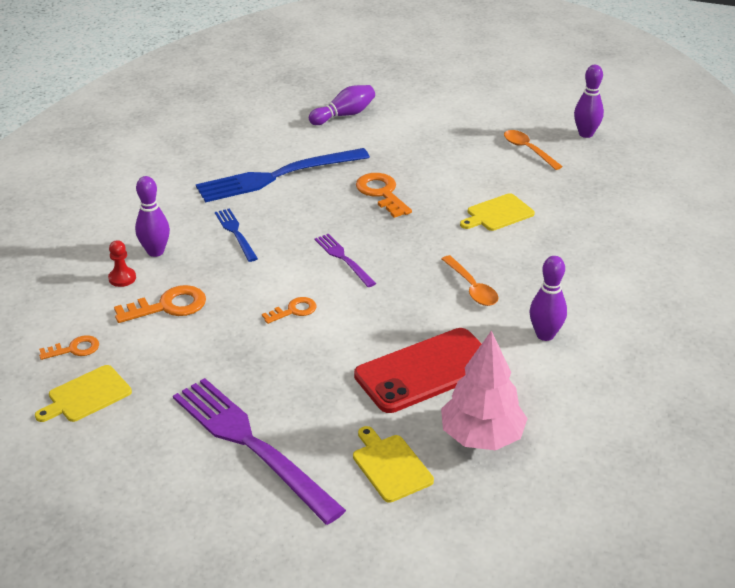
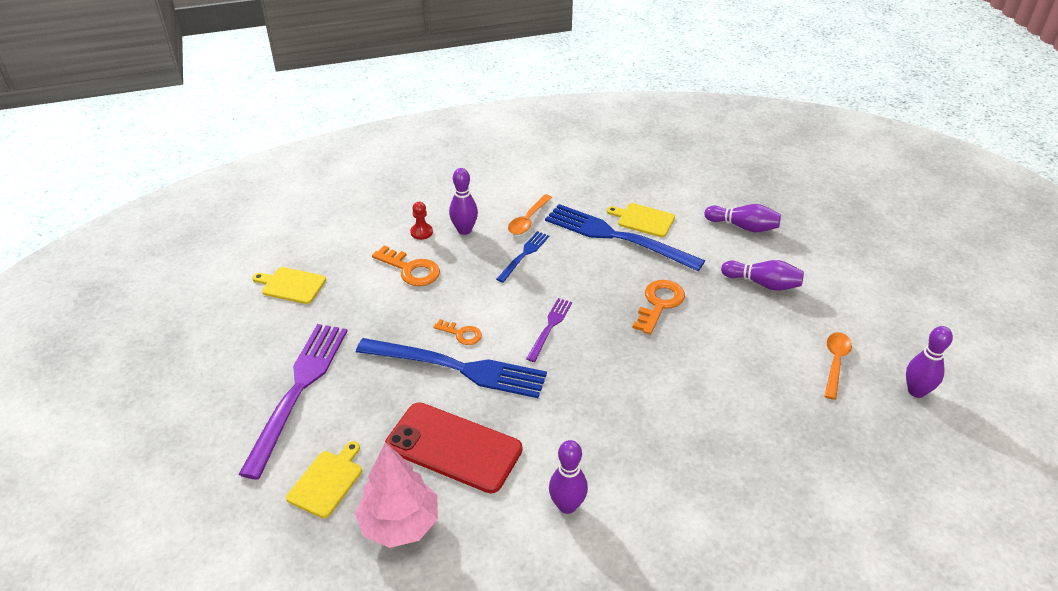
camera: 55 degrees right, 5 degrees up
orange key [39,335,99,360] -> none
orange spoon [442,255,499,306] -> orange spoon moved to [508,194,552,235]
yellow cutting board [460,193,535,231] -> yellow cutting board moved to [607,203,675,237]
none -> blue fork [356,338,547,398]
none -> purple bowling pin [721,260,804,291]

